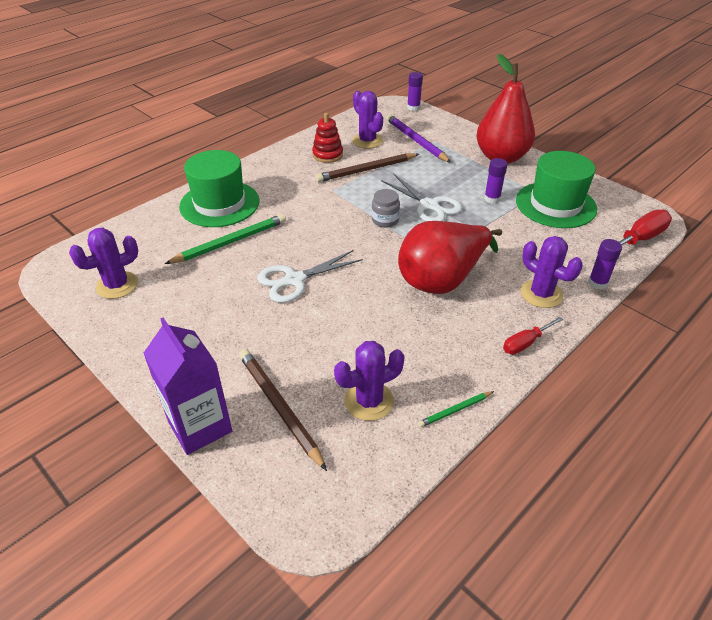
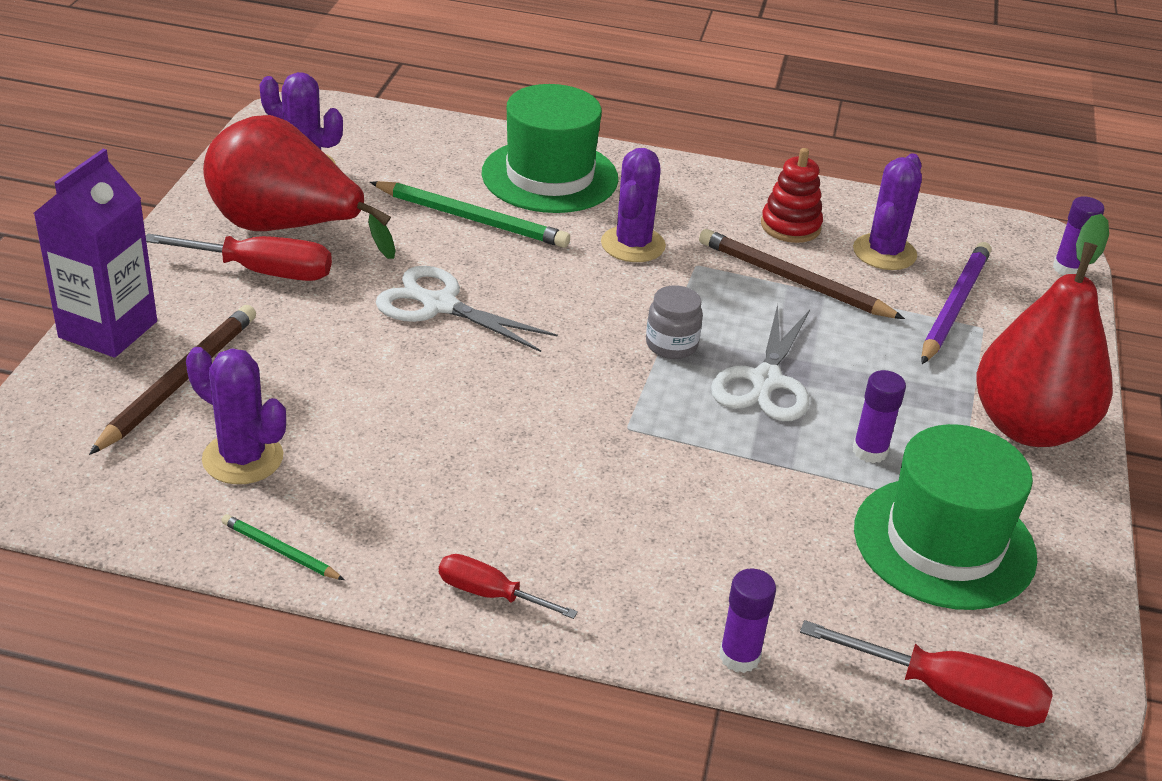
camera: 55 degrees right, 5 degrees down
red pear [398,221,502,294] -> red pear moved to [203,115,395,259]
purple cactus [521,236,583,308] -> purple cactus moved to [601,148,666,262]
none -> red screwdriver [146,234,332,281]

